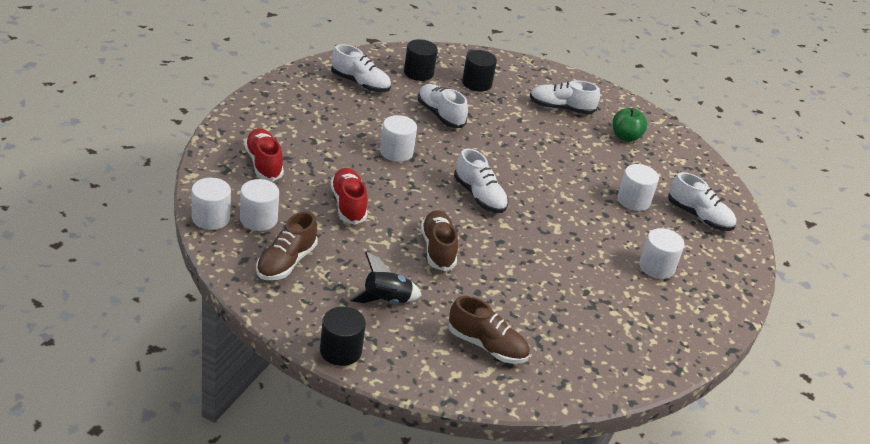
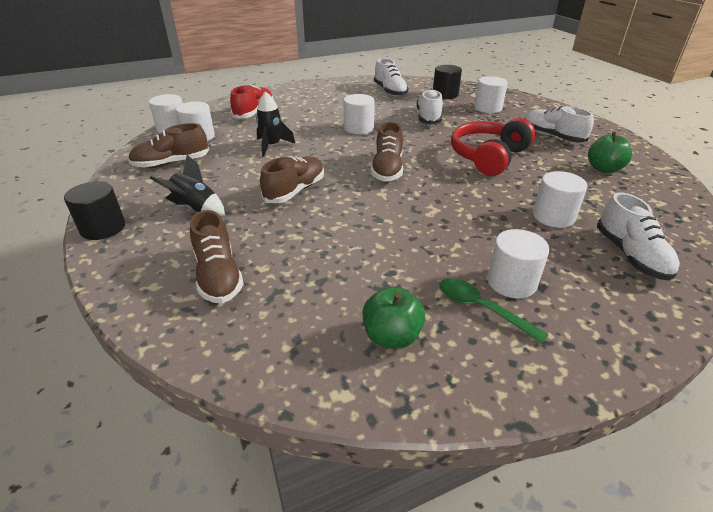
camera: 45 degrees right, 0 degrees up
red shoe [330,168,368,225] -> black rocket [256,92,295,157]
white shoe [454,148,508,213] -> brown shoe [371,122,403,182]
black cylinder [462,50,497,92] -> white cylinder [474,76,508,113]
none -> green apple [362,287,425,348]
none -> green spoon [439,278,549,344]
none -> red headphones [451,118,535,176]

